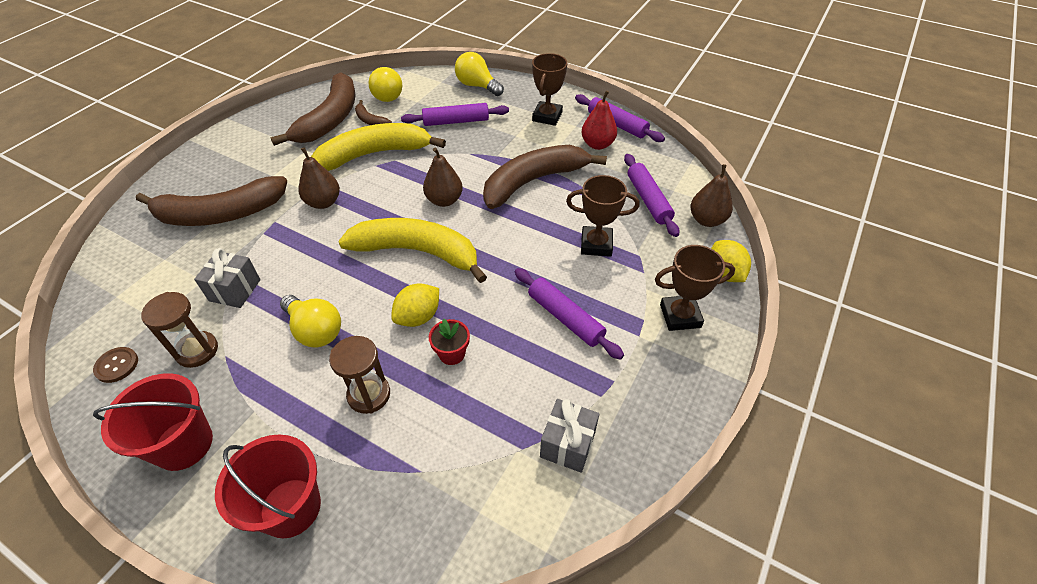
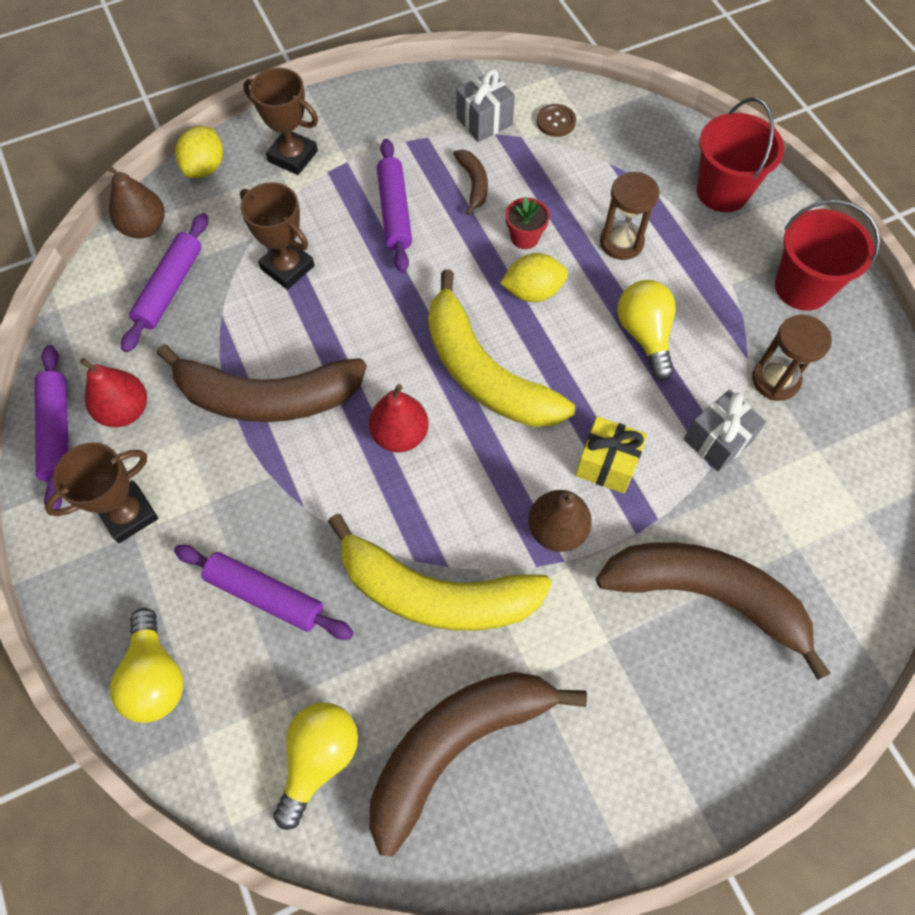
camera: 145 degrees left, 15 degrees up
brown button [93,347,138,383] -> brown button moved to [537,104,576,137]
brown banana [355,100,392,125] -> brown banana moved to [453,150,488,215]
brown pear [423,147,463,207] -> red pear [369,384,429,452]
none -> yellow gift [575,416,647,494]

